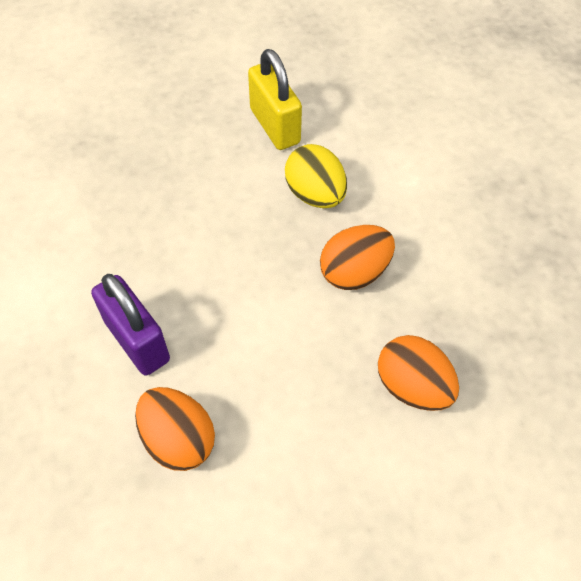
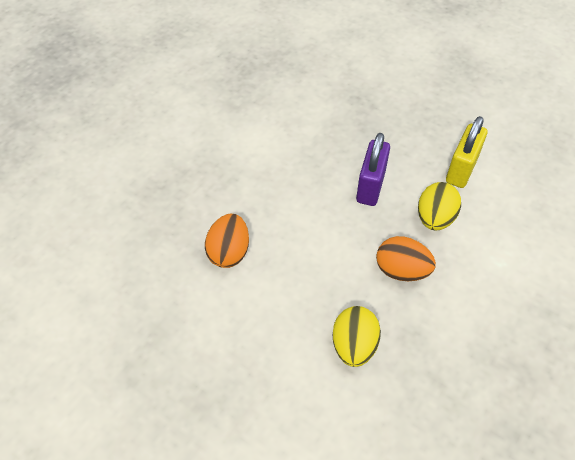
camera: 55 degrees right, 5 degrees down
purple padlock [91,274,170,376] -> purple padlock moved to [356,133,390,206]
orange egg [378,335,459,411] -> yellow egg [333,306,381,367]

